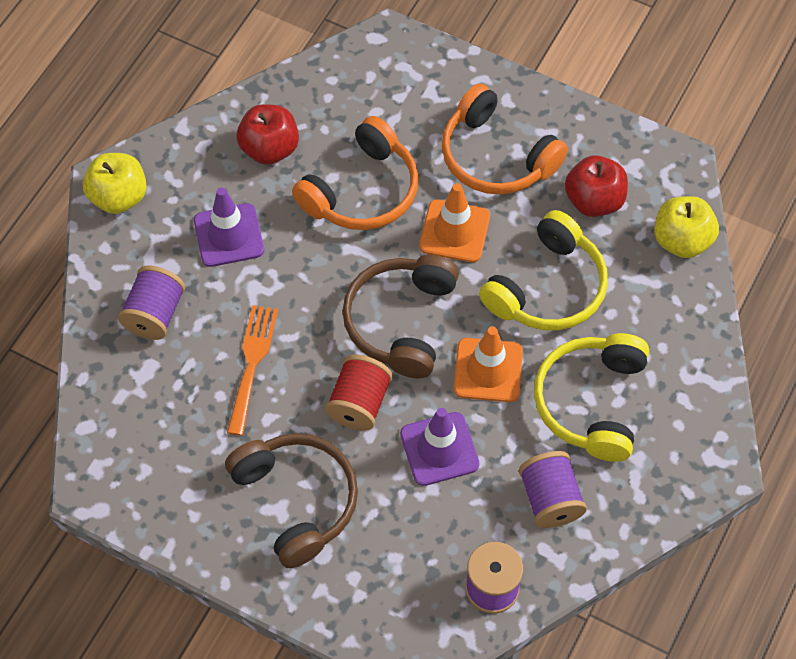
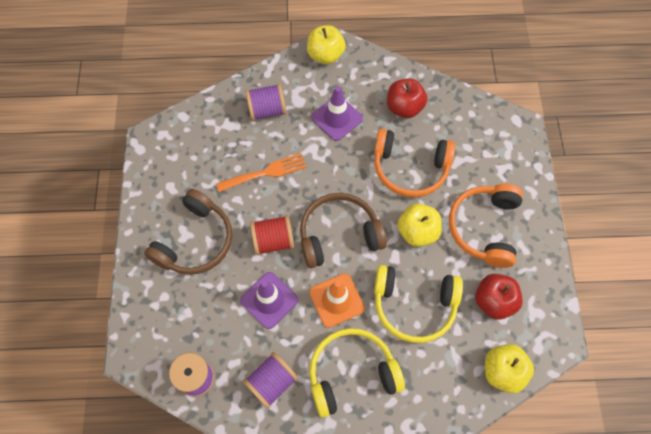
camera: 60 degrees right, 5 degrees up
orange traffic cone [419,183,490,263] -> yellow apple [398,203,442,247]

